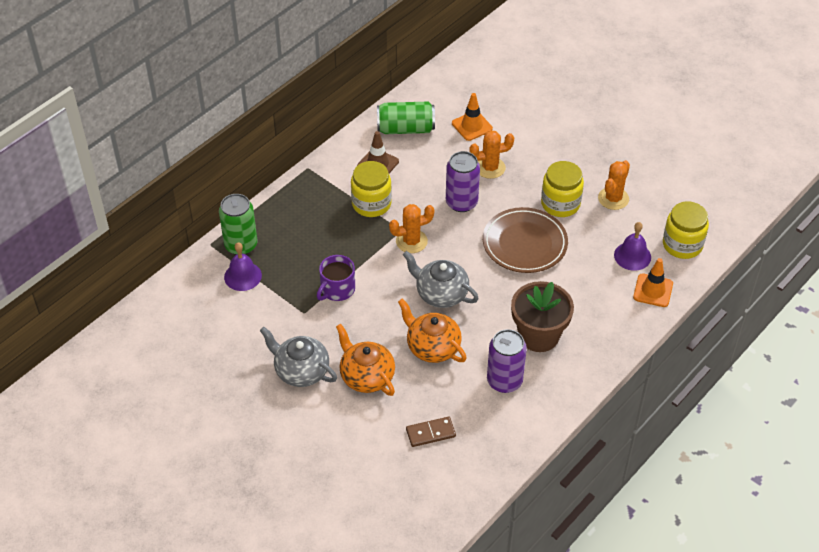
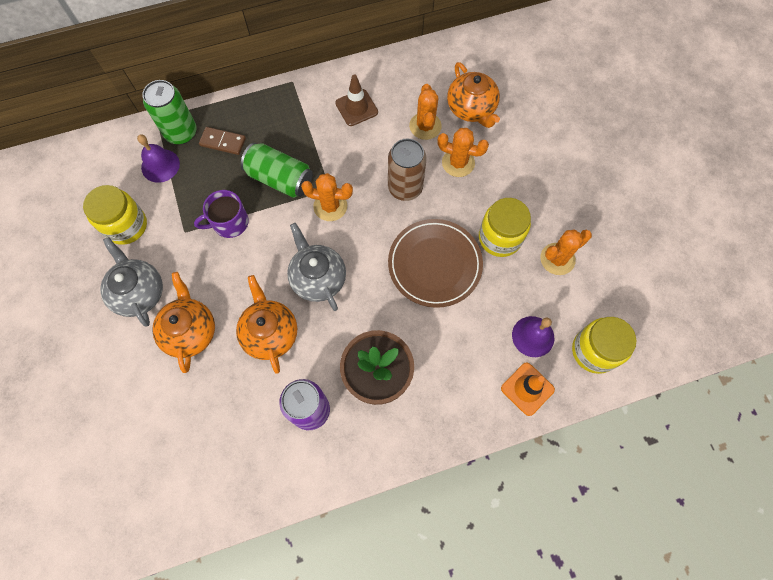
camera: 30 degrees right, 20 degrees up
yellow jar [351,161,392,217] -> yellow jar moved to [83,185,147,245]
green can [377,101,435,134] -> green can moved to [241,143,313,198]
brown domino [406,417,456,447] -> brown domino moved to [199,127,246,155]
purple can [446,151,480,212] -> brown can [388,139,427,201]
orange traffic cone [452,93,493,141] -> orange teapot [447,62,500,128]
none -> orange cactus [409,84,442,140]

